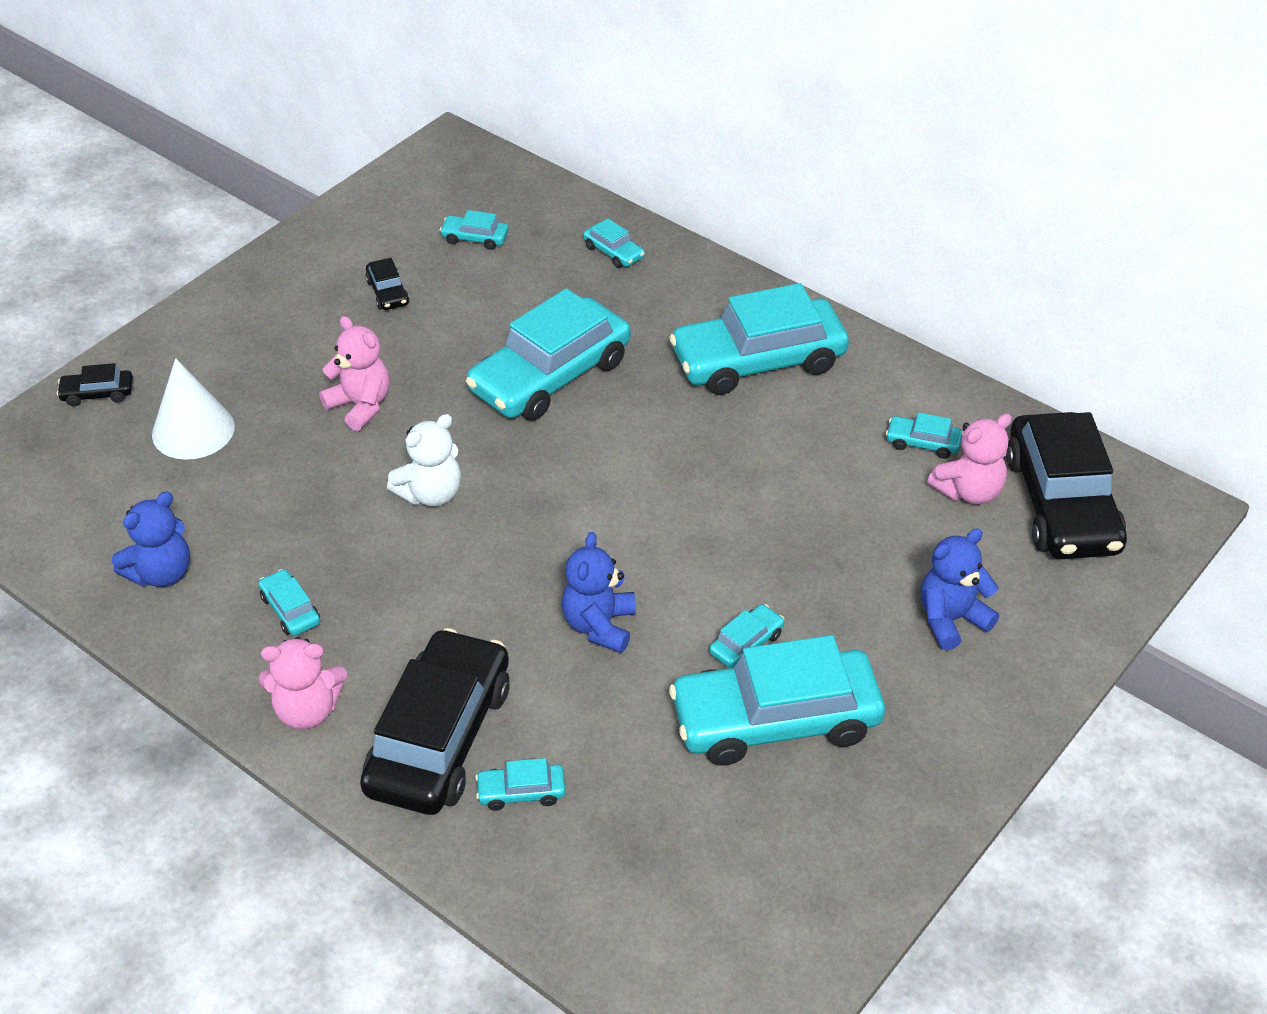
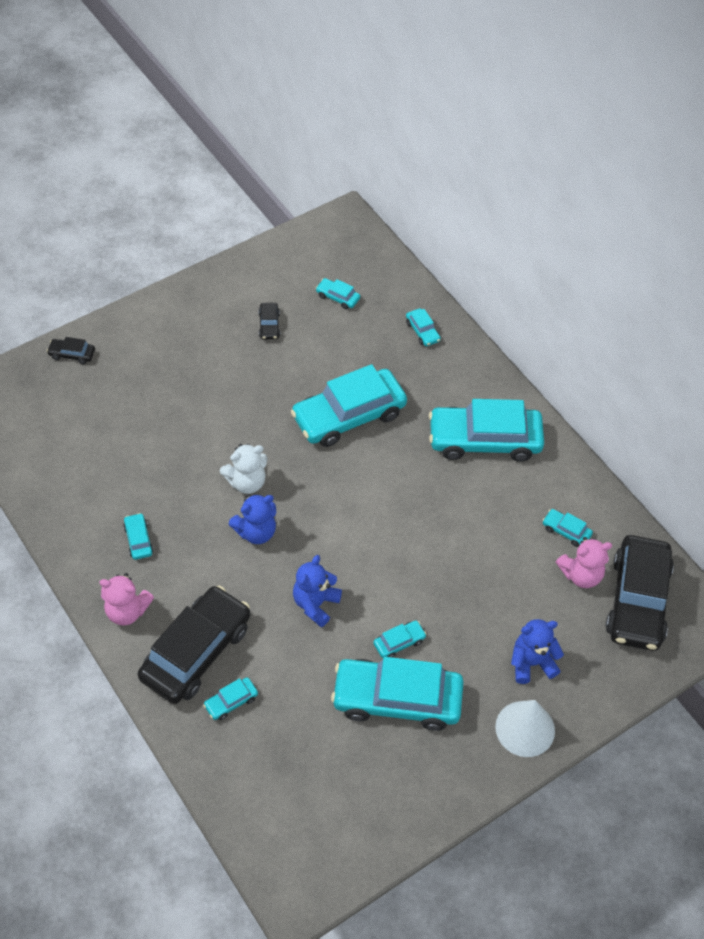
camera: 15 degrees right, 10 degrees up
blue teddy bear [112,491,190,587] -> blue teddy bear moved to [229,494,276,544]
white cone [152,358,235,460] -> white cone moved to [495,700,555,757]
pink teddy bear [319,316,390,431] -> none
turquoise car [475,758,565,811] -> turquoise car turned 45 degrees counterclockwise [203,677,258,720]

